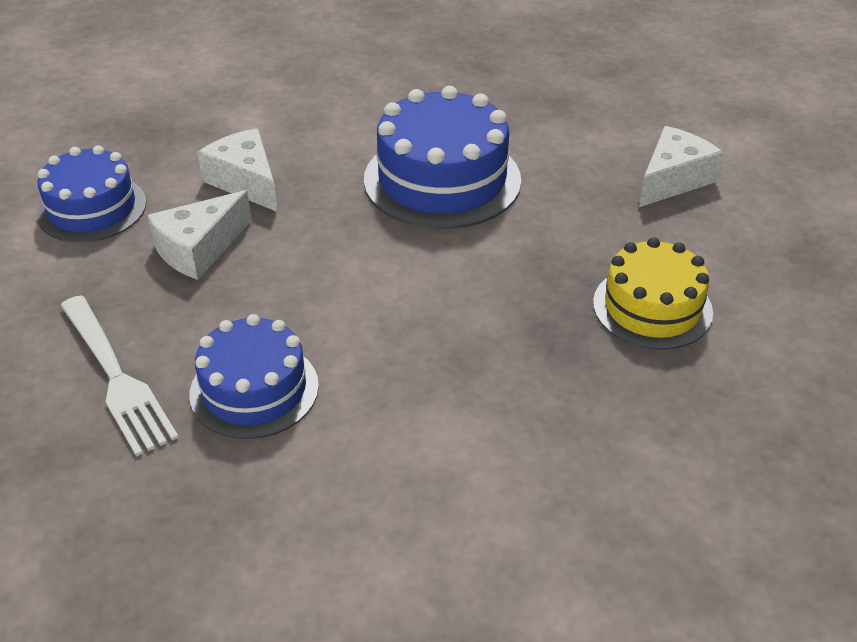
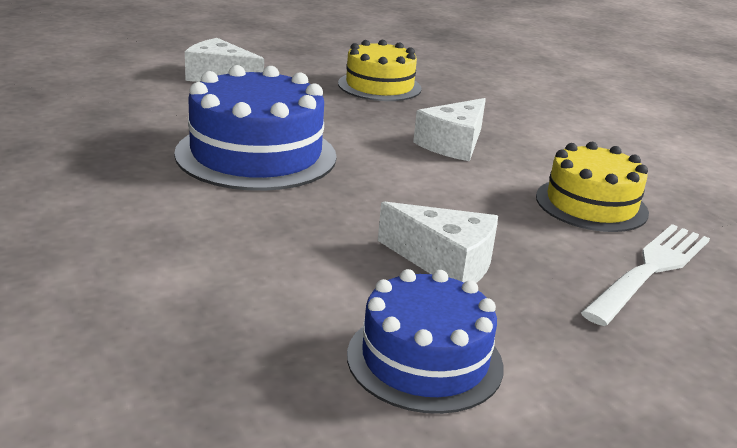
camera: 110 degrees left, 15 degrees down
blue cake [189,314,319,439] -> yellow cake [536,142,649,232]
white cheese [198,128,278,212] -> white cheese moved to [413,98,486,161]

